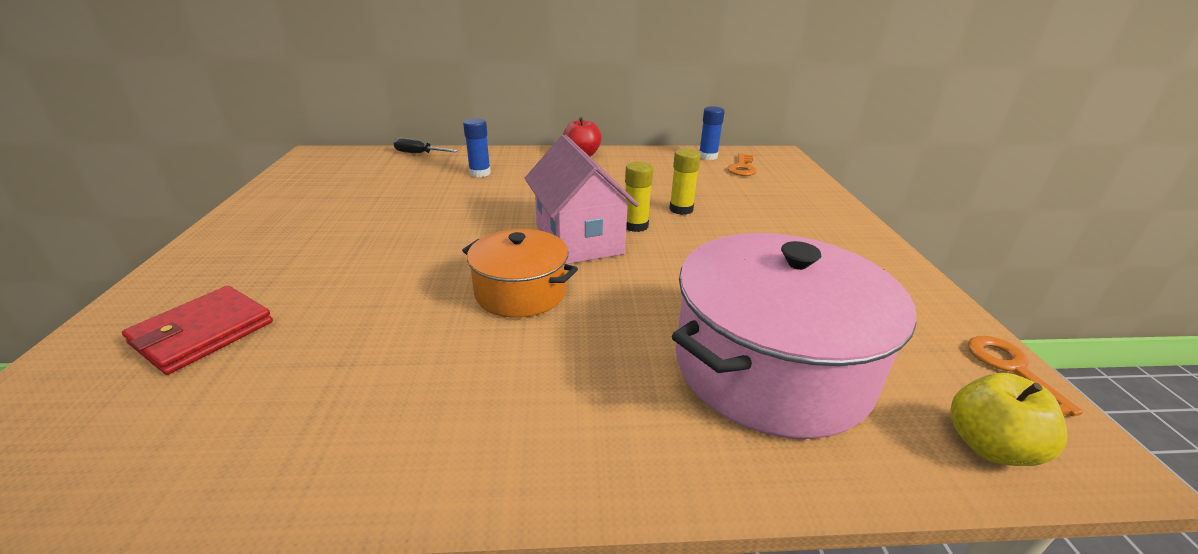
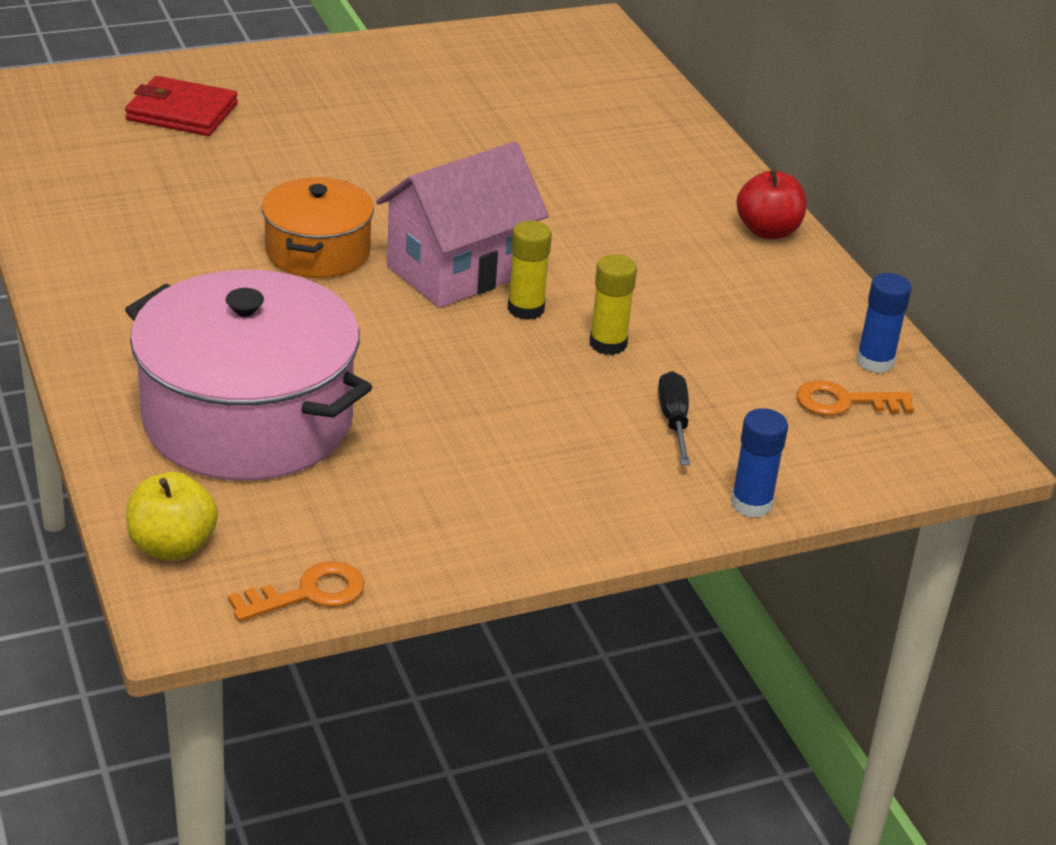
camera: 70 degrees right, 5 degrees up
black screwdriver [393,138,458,153] -> black screwdriver moved to [658,371,690,465]
blue glue stick [463,118,491,177] -> blue glue stick moved to [731,408,788,518]

